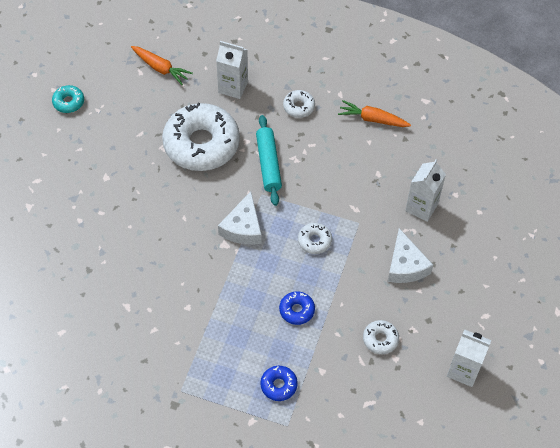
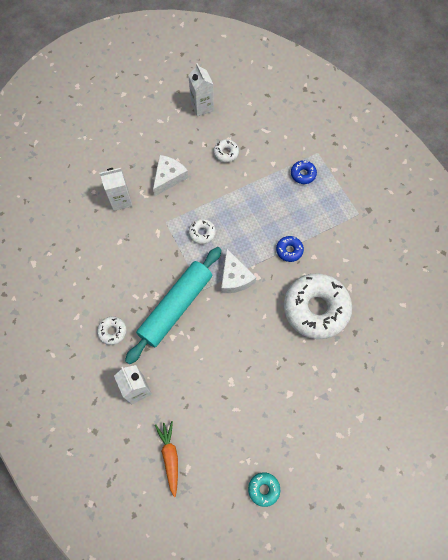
camera: 135 degrees left, 10 degrees up
white donut [162,103,240,171] -> white donut moved to [284,273,352,339]
white cheese [218,191,262,245] -> white cheese turned 105 degrees clockwise [221,249,256,293]
turquoise rolling pin [256,115,282,206] -> turquoise rolling pin [125,247,221,364], size x1.59
blue donut [279,291,315,325] -> blue donut moved to [276,236,304,262]
orange carrot [338,100,411,127] -> none

